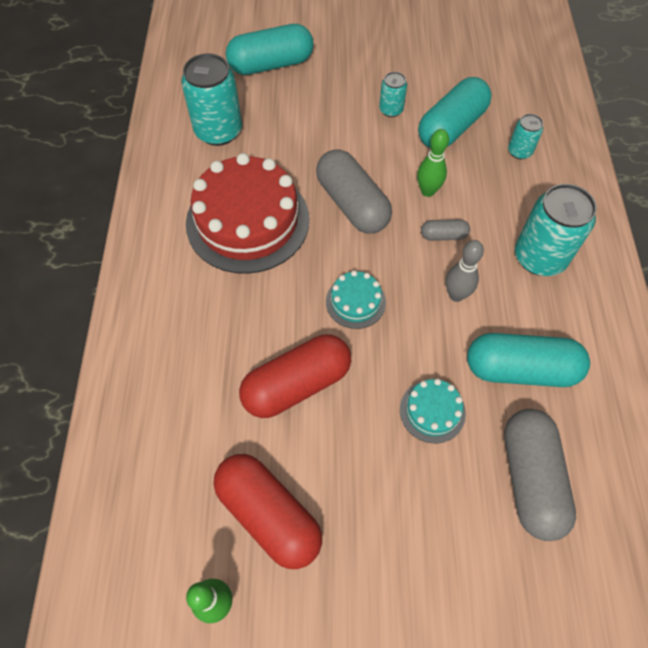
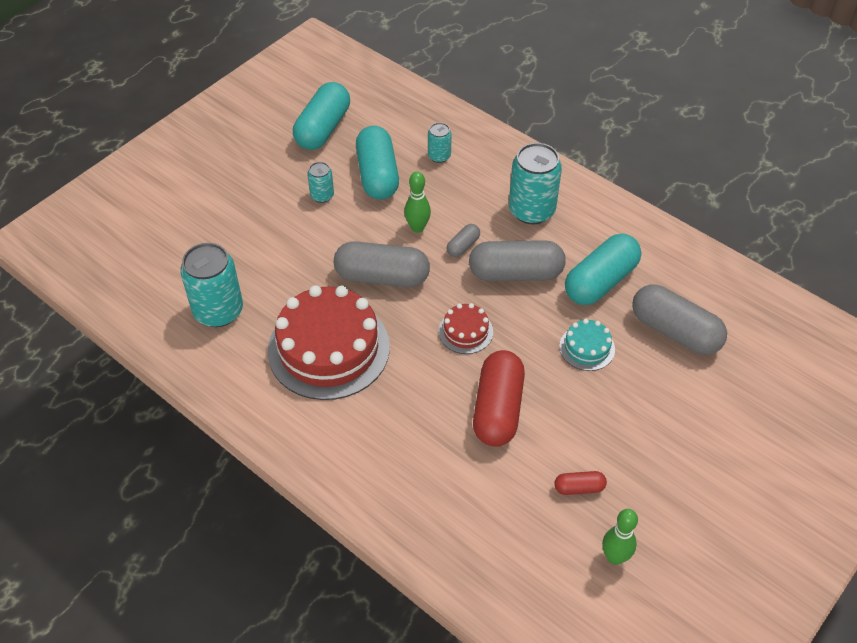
camera: 50 degrees left, 10 degrees down
red capsule [214,454,322,569] -> red capsule [554,471,607,495], size x0.47
turquoise capsule [226,24,314,75] -> turquoise capsule moved to [293,82,350,150]
turquoise cake [326,270,386,329] -> red cake [438,303,493,354]
grey bowling pin [446,240,484,302] -> grey capsule [469,240,566,281]

